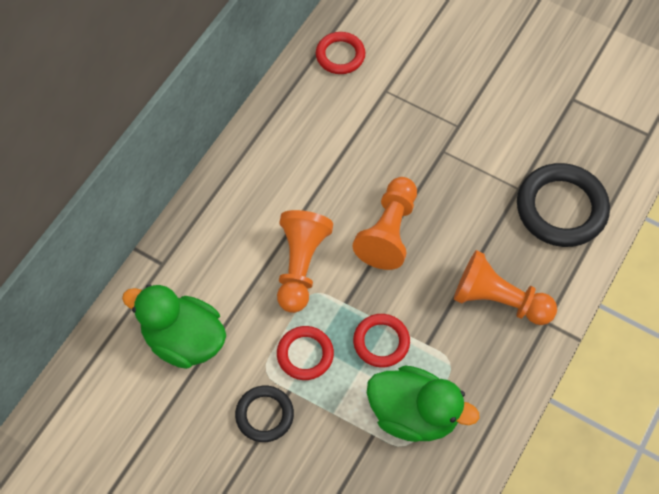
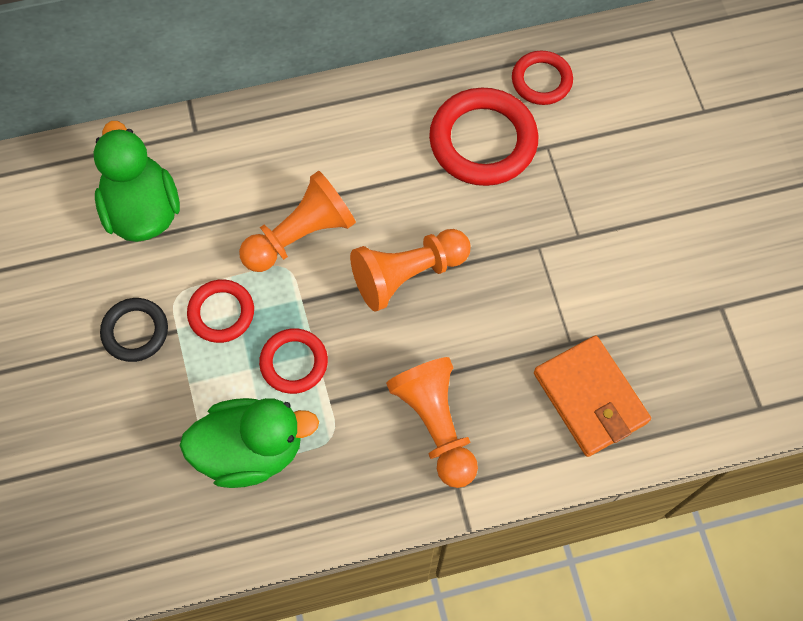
camera: 45 degrees right, 5 degrees up
green duck [367,366,479,442] -> green duck turned 75 degrees counterclockwise [180,398,319,488]
black ring [517,163,610,247] -> orange wallet [534,335,651,457]
none -> red ring [429,87,538,186]

